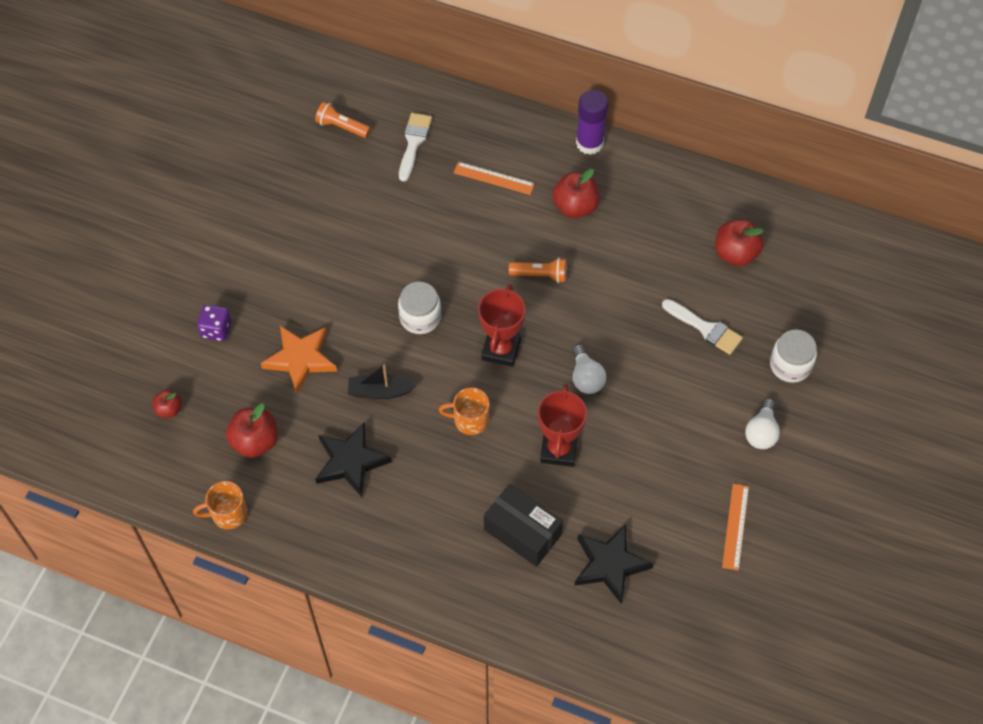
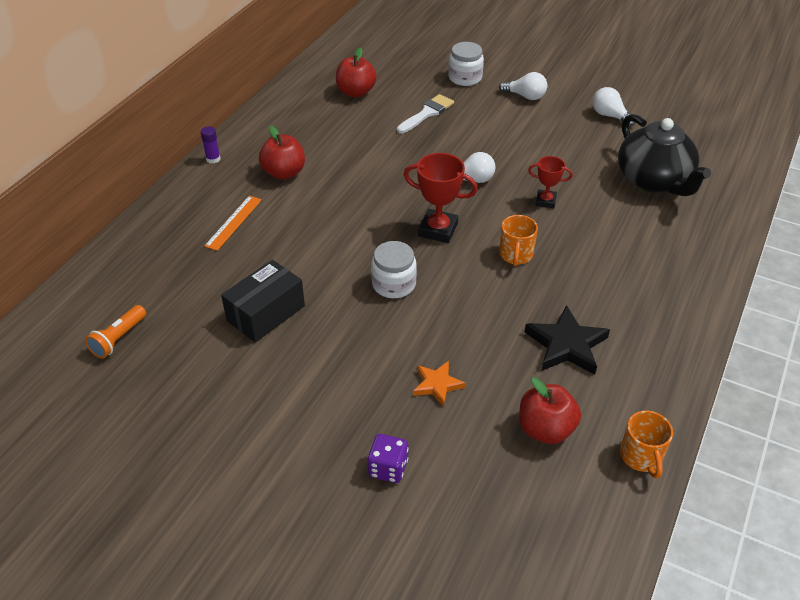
camera: 85 degrees left, 15 degrees down
red apple [152,390,182,418] -> none
orange star [261,326,337,394] -> orange star [413,361,466,407], size x0.61
black boat [348,365,416,399] -> none
white brush [399,113,432,181] -> none
black box [484,484,563,567] -> black box moved to [221,260,305,343]
orange flashlight [509,257,567,283] -> none
red trophy [538,384,587,467] -> red trophy [528,156,573,208], size x0.61
black star [574,524,654,604] -> black teapot [618,114,711,196]
purple glue stick [576,90,608,155] -> purple glue stick [201,126,220,164], size x0.53
orange ruler [722,484,749,571] -> white light bulb [592,87,636,127]

